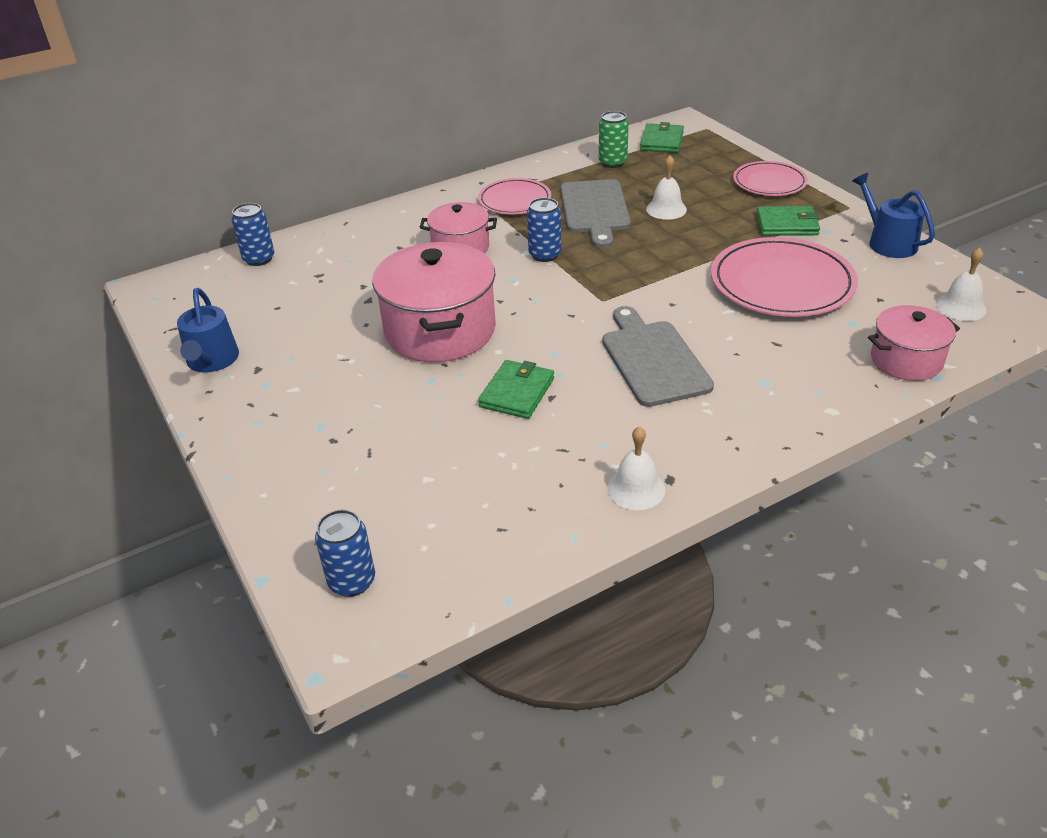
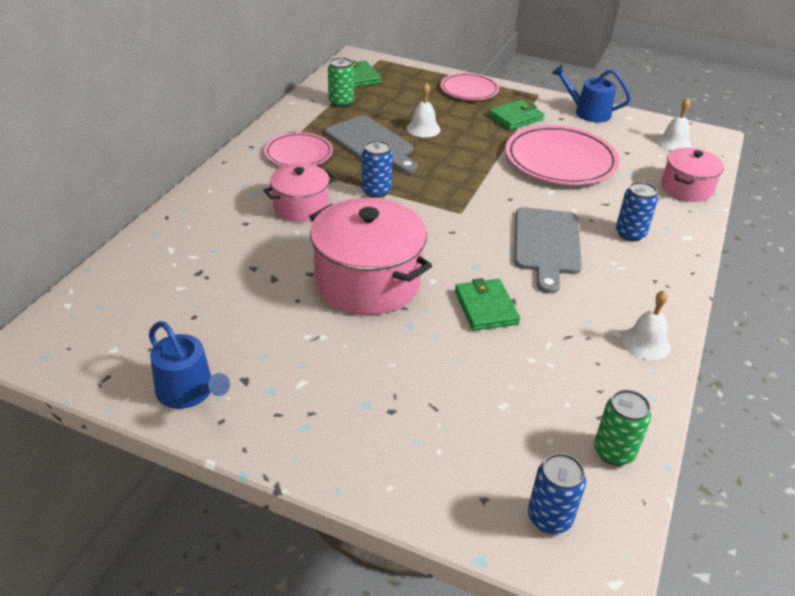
camera: 40 degrees left, 0 degrees up
blue can [232,203,274,266] -> blue can moved to [616,181,658,241]
grey cutting board [602,306,714,407] -> grey cutting board turned 120 degrees counterclockwise [514,207,582,294]
none -> green can [594,390,651,466]

